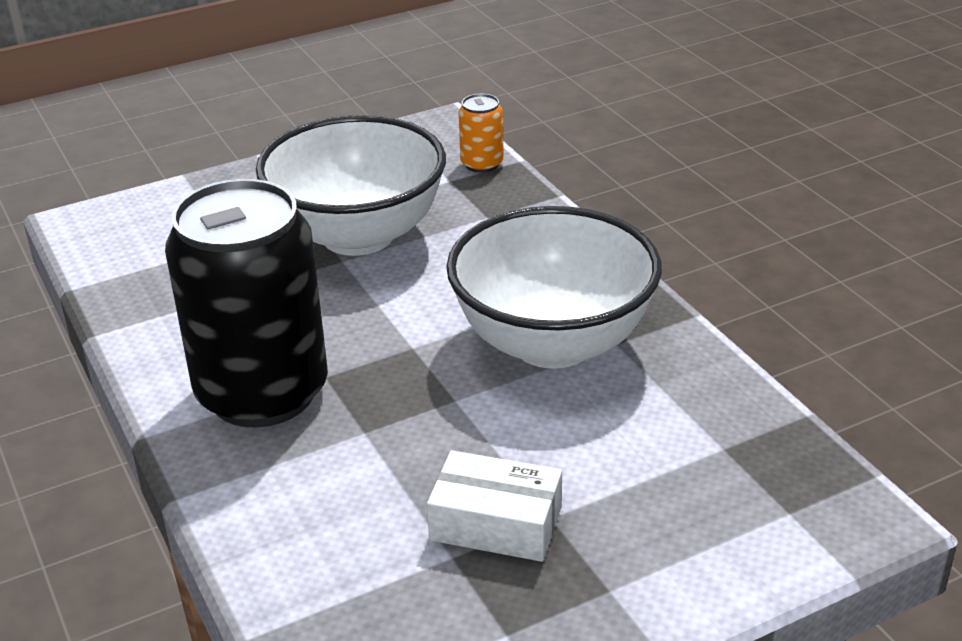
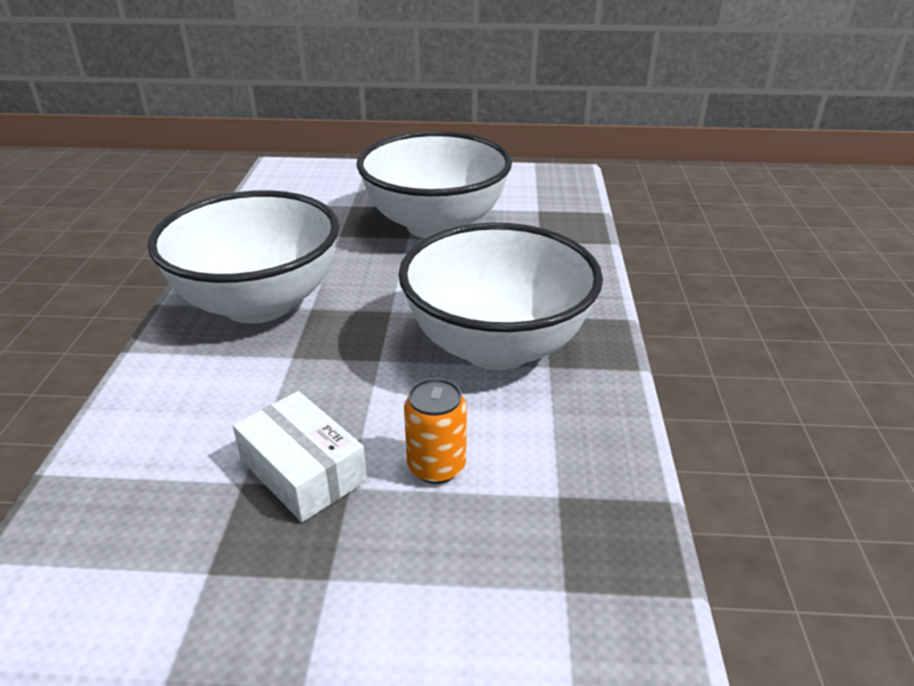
camera: 30 degrees right, 0 degrees up
black can [165,179,328,428] -> white bowl [147,190,339,324]
orange can [459,94,504,173] -> orange can moved to [404,378,467,484]

